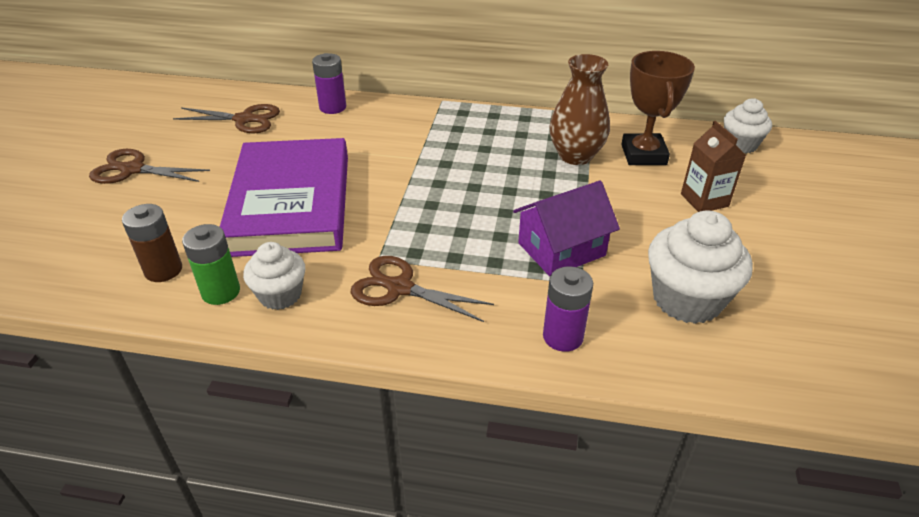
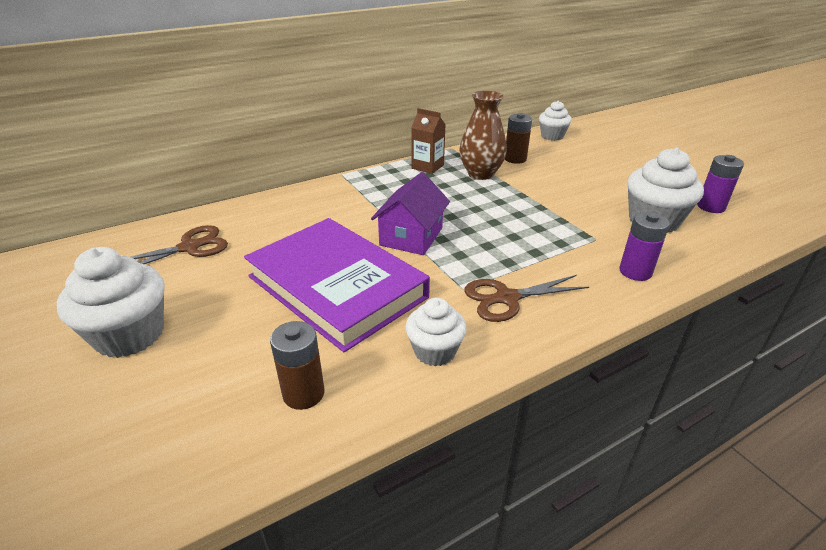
camera: 40 degrees left, 5 degrees down
brown scissors [89,149,210,184] -> white cupcake [57,247,165,358]
green battery [182,224,240,305] -> none
purple battery [312,53,346,114] -> purple battery moved to [697,155,744,213]
purple house [513,181,620,277] -> purple house moved to [371,172,450,255]
brown trophy [621,51,695,165] -> brown battery [505,113,532,164]
brown carton [681,121,746,212] -> brown carton moved to [411,108,446,174]

